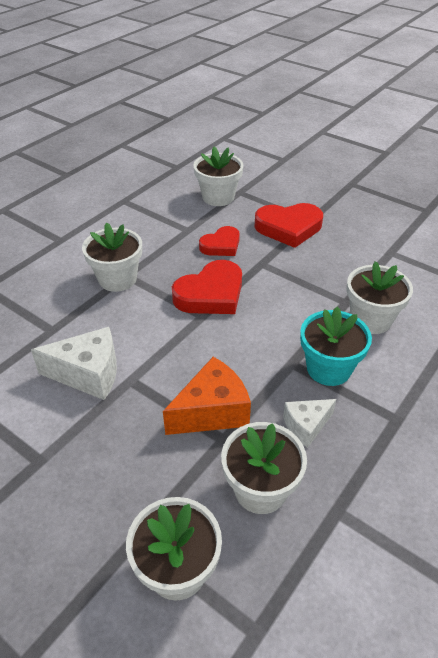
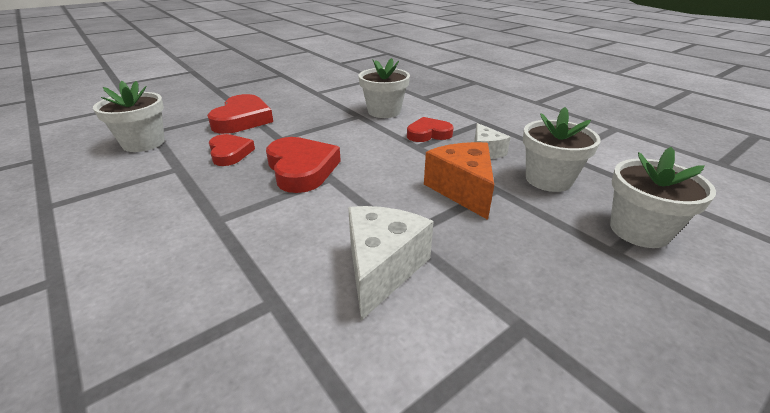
camera: 75 degrees left, 10 degrees down
white flower pot [82,223,142,292] -> none
turquoise flower pot [300,307,372,386] -> red heart [407,117,454,142]

